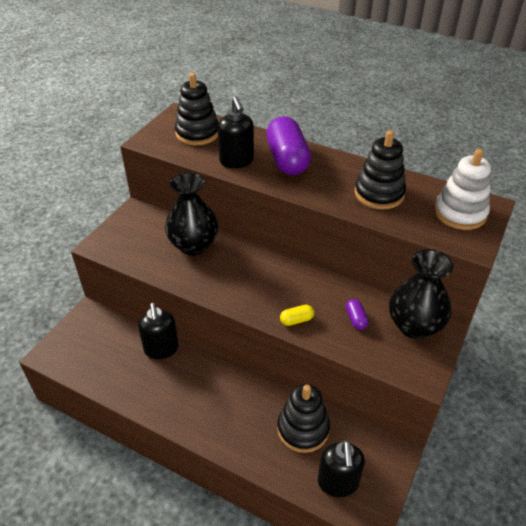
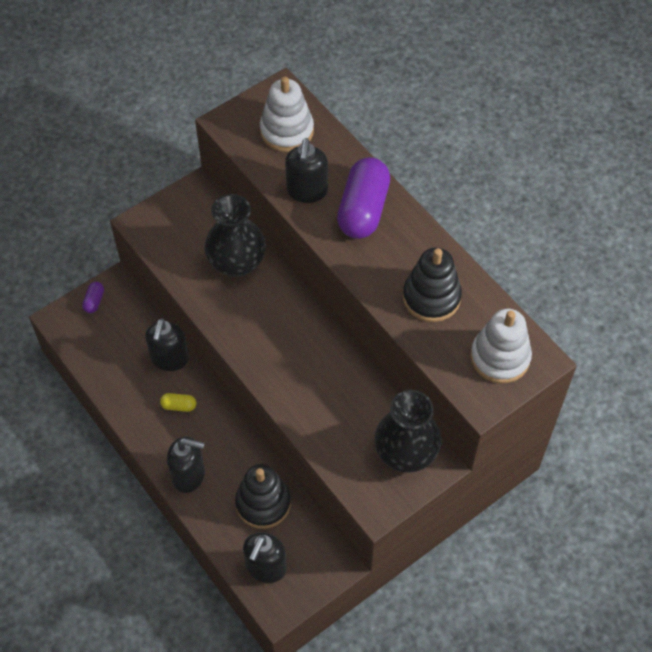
camera: 25 degrees right, 15 degrees up
black stacking toy [175,73,219,145] -> white stacking toy [260,77,314,152]
yellow capsule [280,305,314,326] -> yellow capsule moved to [160,393,196,412]
purple capsule [346,299,369,330] -> purple capsule moved to [82,282,104,313]
none -> black soap dispenser [167,436,205,493]

